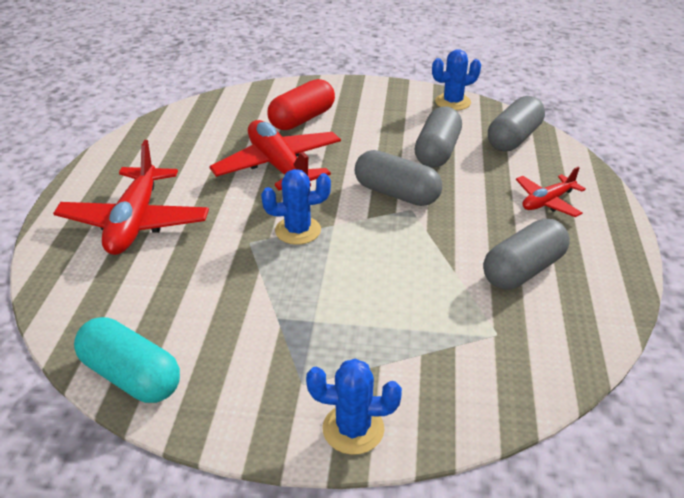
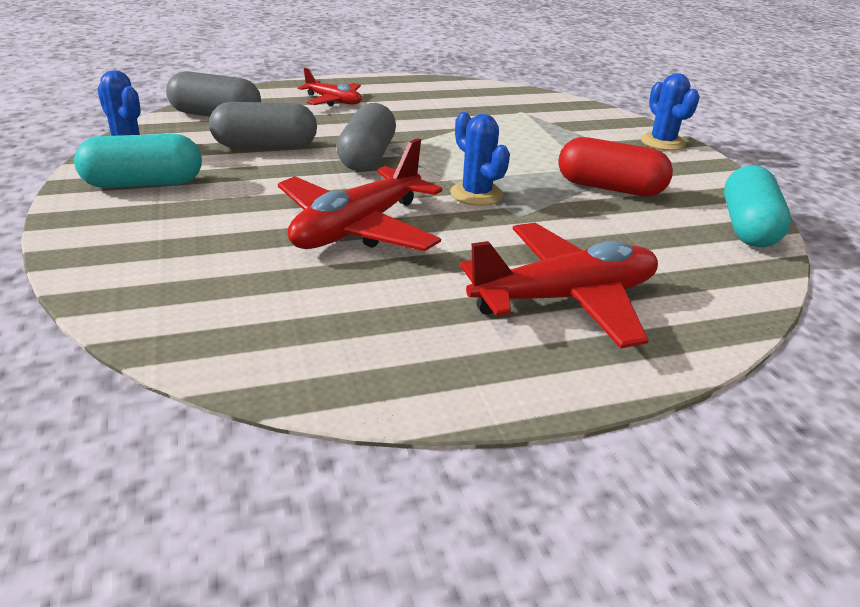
camera: 115 degrees left, 5 degrees down
red capsule [267,79,335,130] -> red capsule moved to [558,137,673,197]
grey capsule [483,218,570,290] -> none
none -> turquoise capsule [74,134,202,188]

